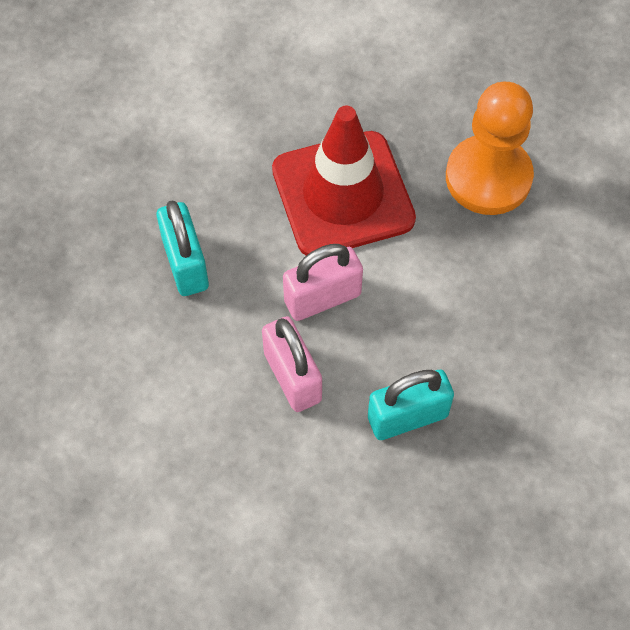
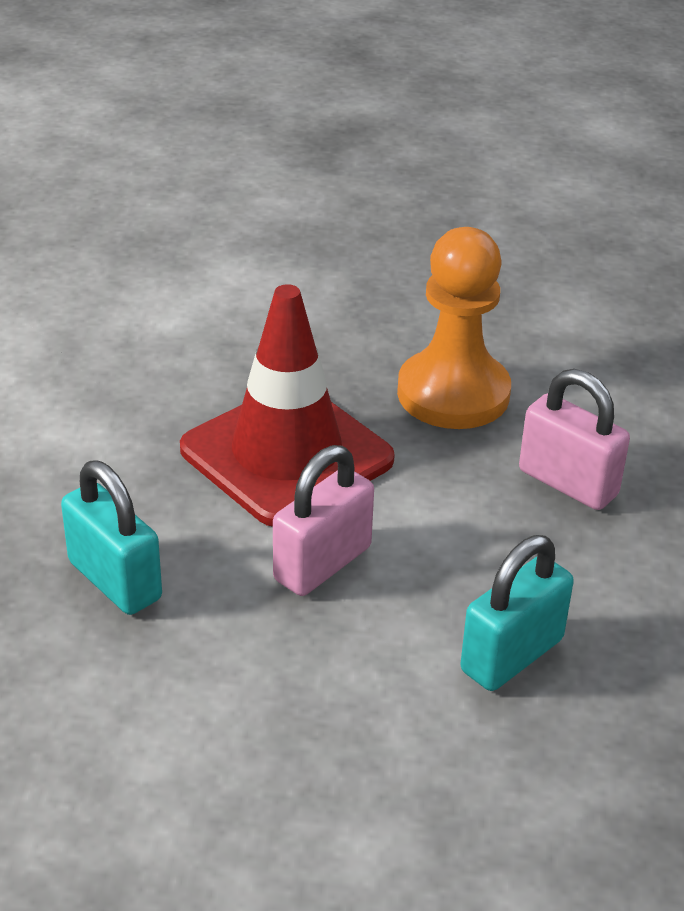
camera: 25 degrees left, 25 degrees down
pink padlock [262,316,322,412] -> pink padlock moved to [519,369,630,510]

